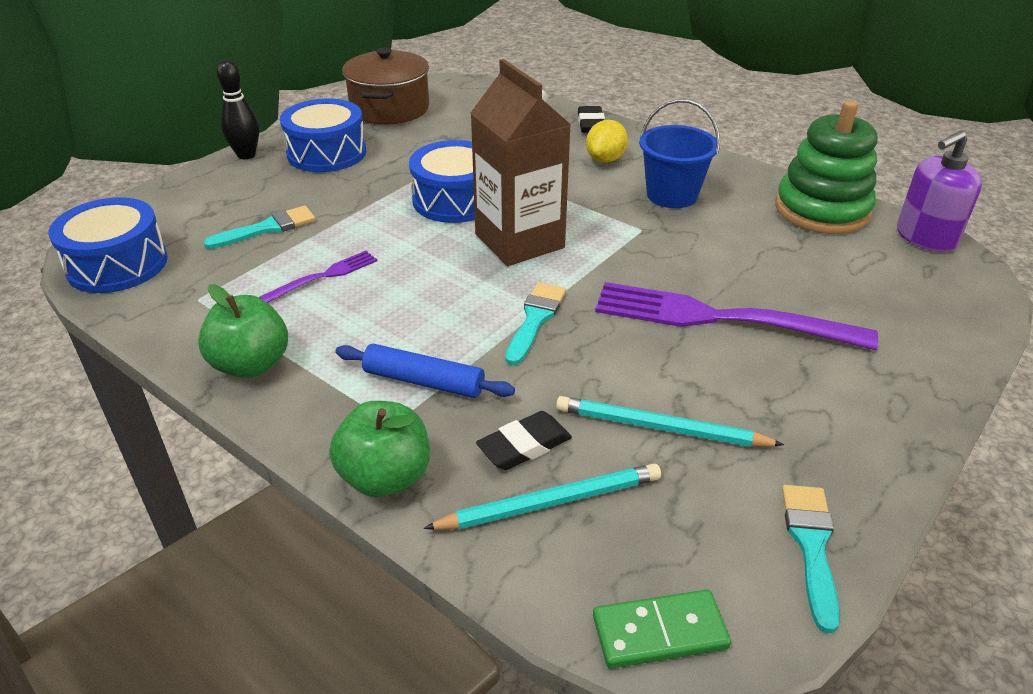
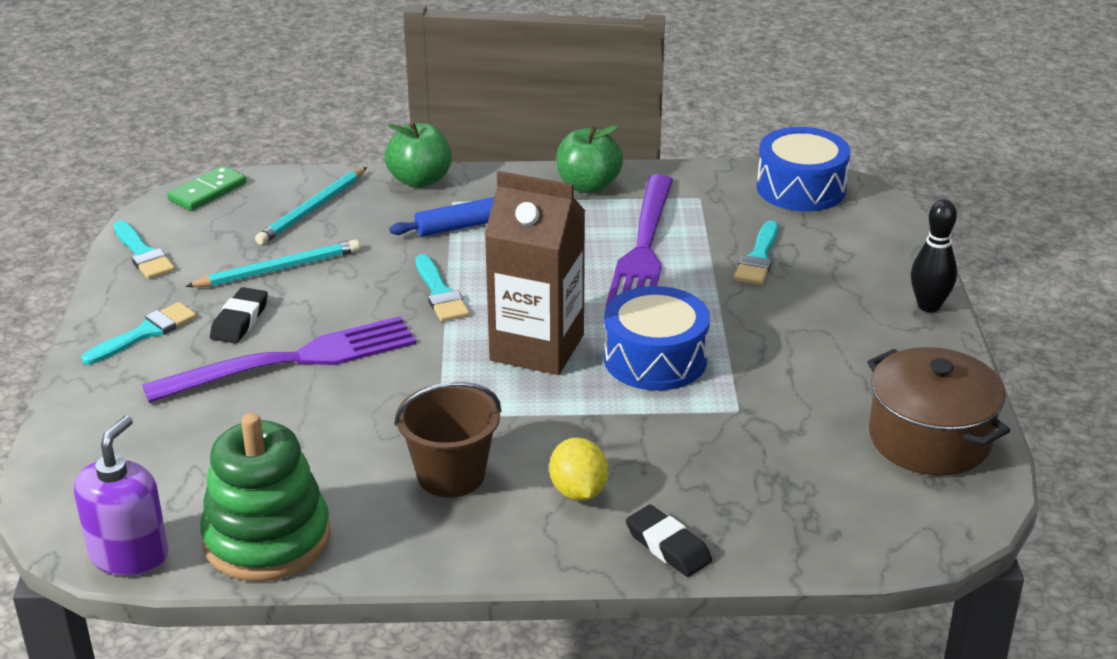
camera: 140 degrees right, 5 degrees down
purple fork [259,251,377,303] -> purple fork [606,174,673,307], size x2.06
blue drum [280,98,366,172] -> none
black eraser [476,411,572,470] -> black eraser moved to [210,287,268,344]
blue bucket [639,99,720,208] -> brown bucket [394,382,502,498]
none -> turquoise brush [81,302,197,365]

